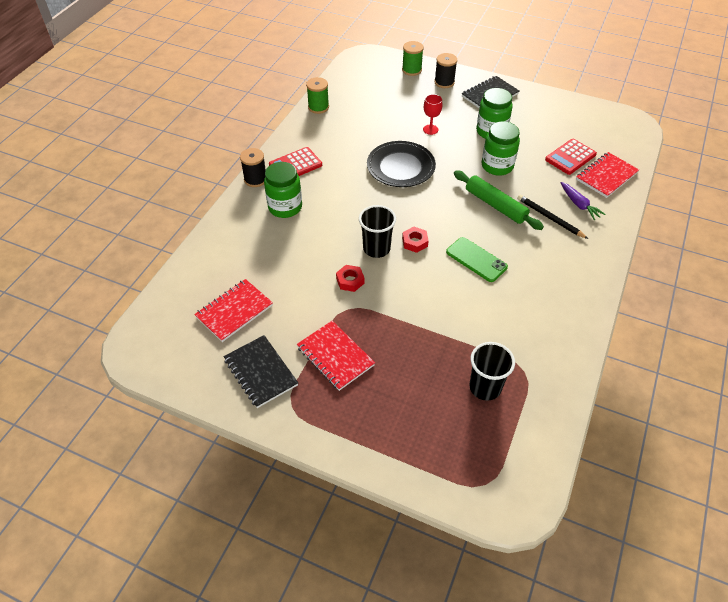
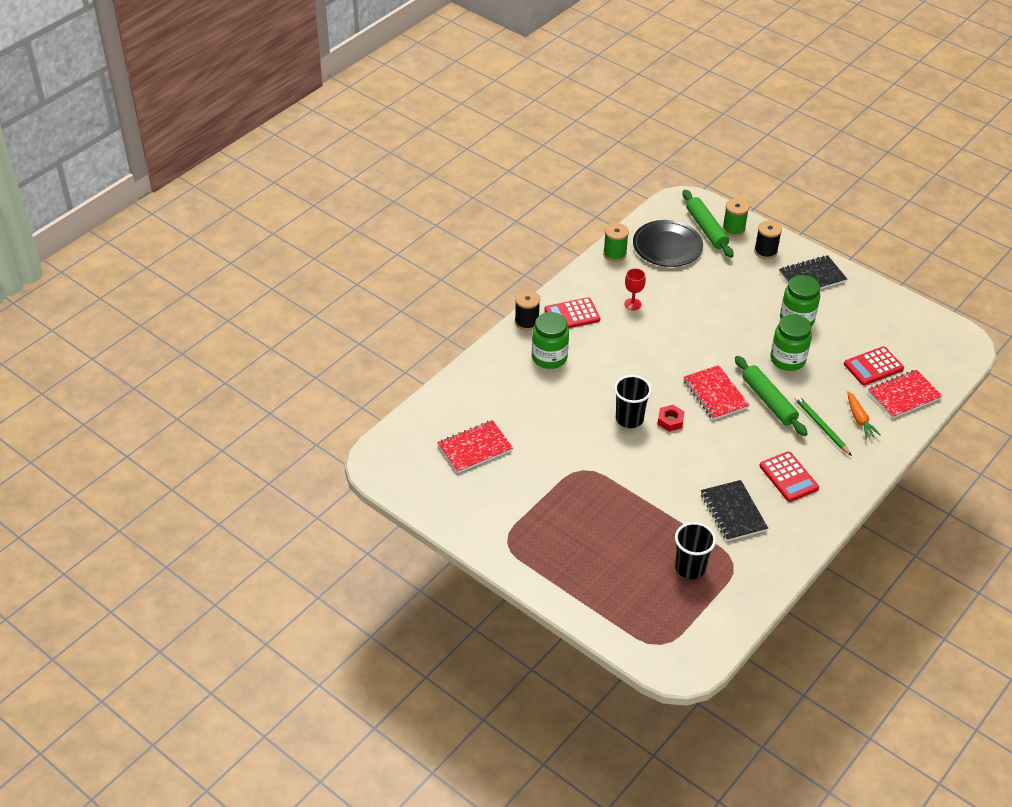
camera: 15 degrees right, 5 degrees down
black notebook [224,335,298,408] -> black notebook moved to [701,480,768,541]
red notebook [297,320,375,391] -> red notebook moved to [683,365,750,420]
red nut [336,265,364,292] -> none
black plate [367,141,436,187] -> black plate moved to [633,220,703,267]
red goblet [423,94,442,135] -> red goblet moved to [624,268,646,310]
green phone [446,237,508,282] -> none
black pencil [517,195,588,239] -> green pencil [794,395,852,456]
purple carrot [561,182,606,220] -> orange carrot [848,391,881,439]
none -> green rolling pin [683,190,734,258]
none -> red calculator [759,451,819,502]

